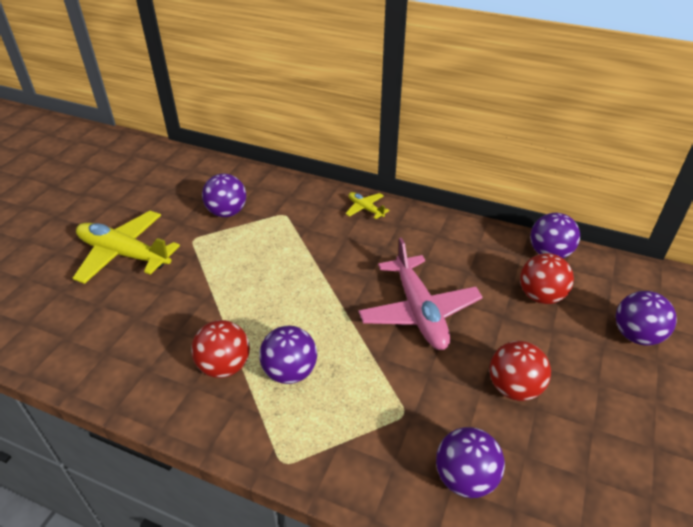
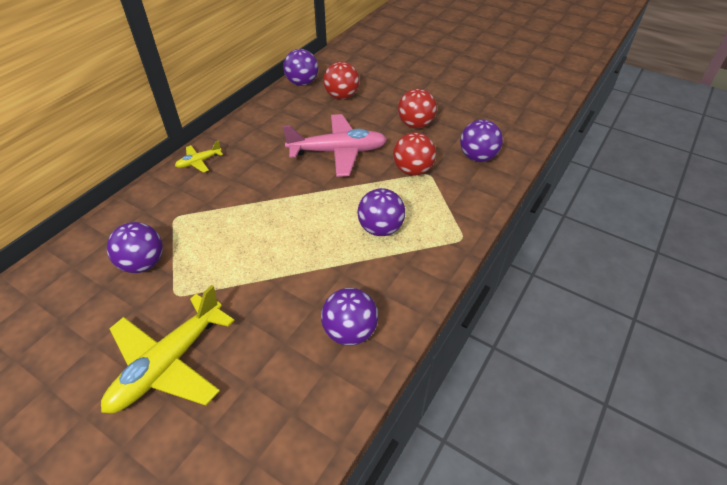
camera: 80 degrees left, 5 degrees up
red ball [191,320,250,378] -> red ball moved to [393,132,436,176]
purple ball [616,291,677,346] -> purple ball moved to [321,288,378,346]

